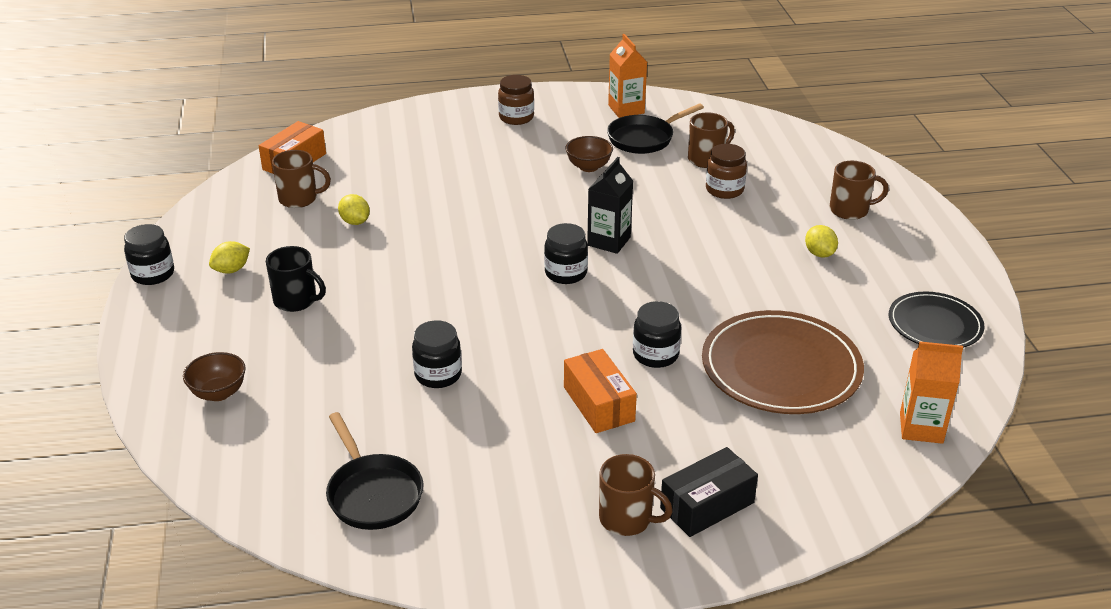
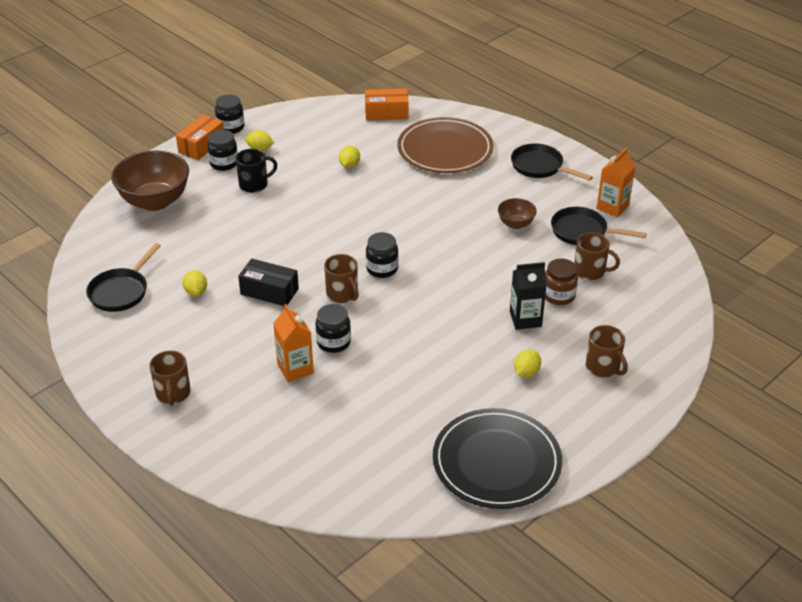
camera: 55 degrees right, 5 degrees up
brown bowl [183,352,246,401] -> brown bowl [111,151,189,211], size x2.01
black mug [266,246,326,312] -> black mug turned 105 degrees counterclockwise [236,149,277,193]
brown mug [272,150,331,208] -> brown mug moved to [324,254,359,303]
black jar [412,320,462,388] -> black jar moved to [207,130,238,171]
brown jar [498,75,534,125] -> black pan [511,143,593,181]
orange box [564,349,637,433] -> orange box moved to [176,114,224,160]
black carton [587,157,633,254] -> black carton moved to [510,262,547,330]
black box [660,447,758,537] -> black box moved to [238,259,299,306]
brown plate [702,310,864,414] -> brown plate moved to [397,117,494,173]
black plate [889,292,985,348] -> black plate [433,408,562,509], size x1.64
orange carton [900,341,963,444] -> orange carton moved to [273,304,314,382]
none -> yellow lemon [182,270,207,296]

